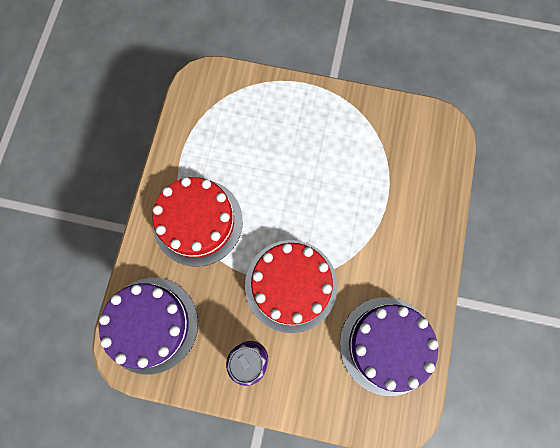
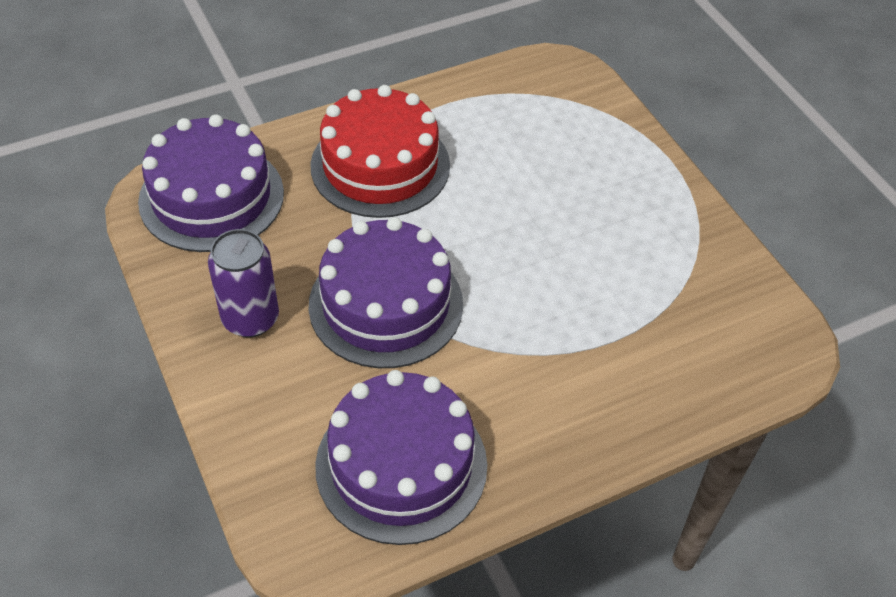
camera: 50 degrees right, 25 degrees down
red cake [245,240,337,333] -> purple cake [309,217,463,368]

